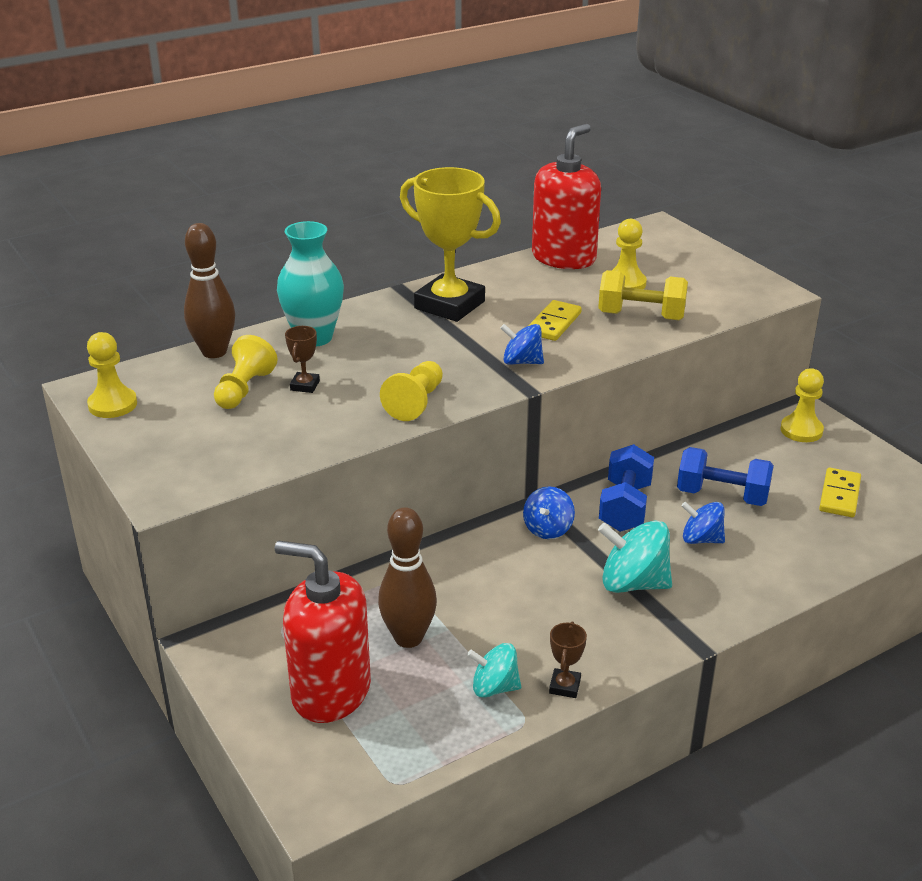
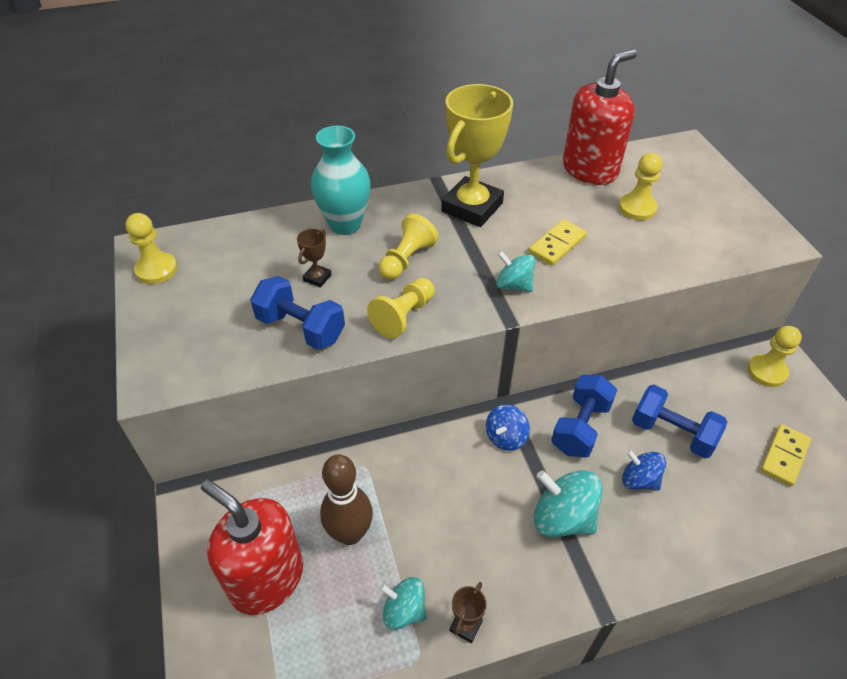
camera: 15 degrees right, 15 degrees up
brown bowling pin [184,223,235,358] -> none
yellow pawn [214,335,278,409] -> yellow pawn moved to [379,214,439,280]
yellow trophy [400,167,501,322] -> yellow trophy turned 75 degrees clockwise [441,84,513,227]
blue spinning top [500,324,544,365] -> turquoise spinning top [496,251,535,292]
yellow dumbbell [598,270,688,320] -> none
none -> blue dumbbell [250,276,345,350]

